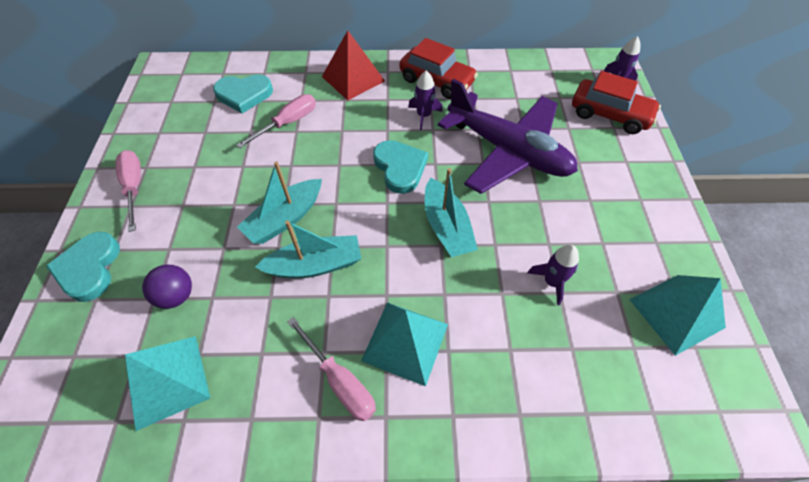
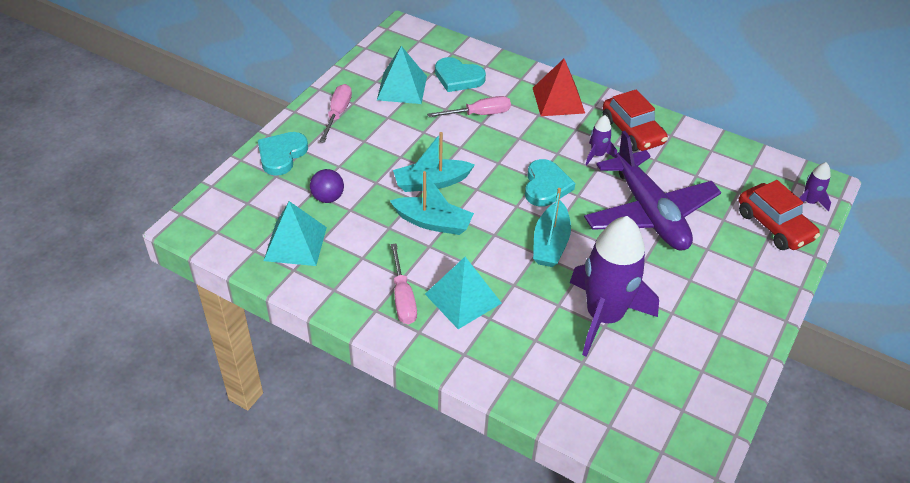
camera: 30 degrees right, 10 degrees down
purple rocket [528,245,579,306] -> purple rocket [570,216,659,357], size x2.37
turquoise pyramid [629,275,726,356] -> turquoise pyramid moved to [377,46,427,104]

